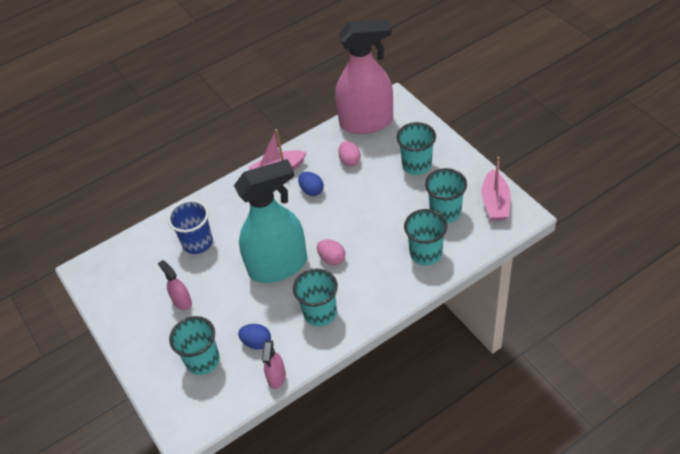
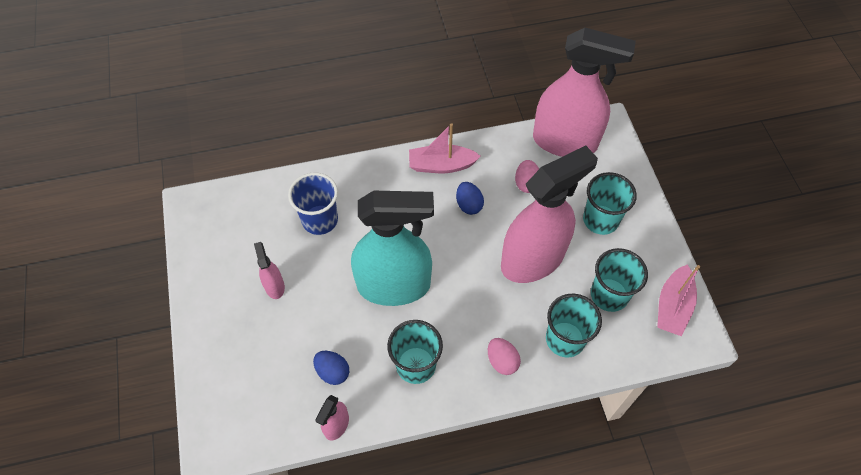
camera: 15 degrees right, 10 degrees up
turquoise cup [169,316,220,375] -> none
pink egg [317,239,345,265] -> pink egg moved to [488,338,521,375]
none -> pink spray bottle [501,146,598,283]

